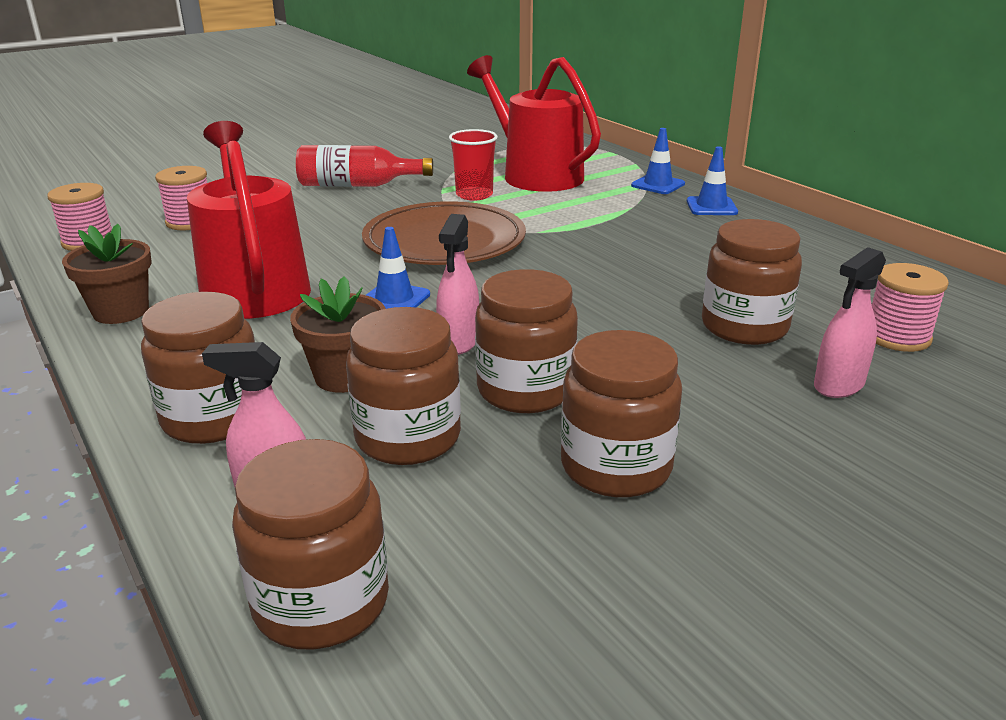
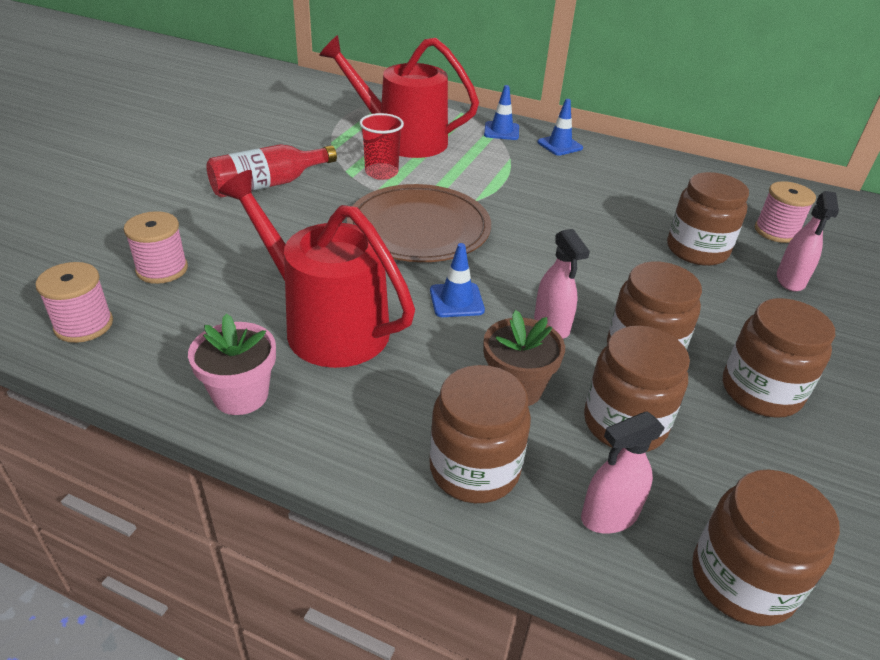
camera: 35 degrees left, 10 degrees up
brown flower pot [62,224,152,324] -> pink flower pot [188,314,276,415]

